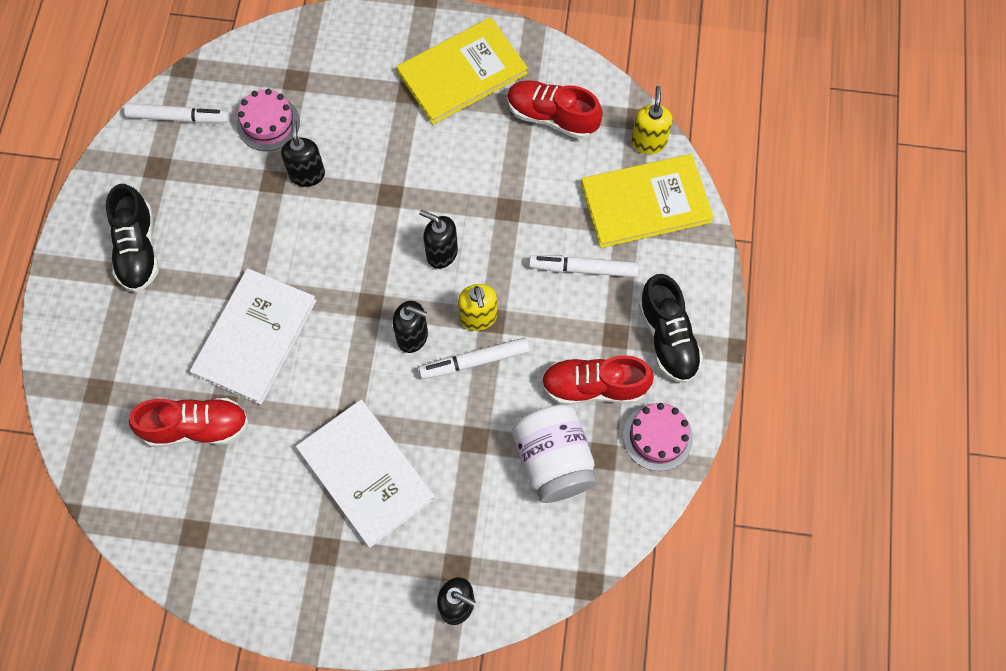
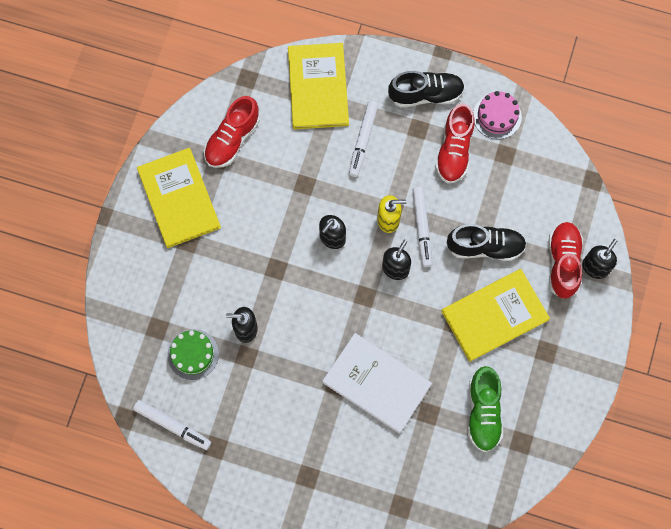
camera: 80 degrees left, 5 degrees up
black shoe [106,184,159,292] -> black shoe moved to [447,224,527,261]
white marker [124,103,230,123] -> white marker turned 105 degrees clockwise [133,400,211,450]
red shoe [129,398,249,447] -> red shoe moved to [549,222,583,299]
pink cake [237,89,300,151] -> green cake [168,329,219,380]
white book [296,400,435,548] -> yellow book [441,269,550,362]
white jar [512,404,597,503] -> none
yellow soap dispenser [631,86,673,154] -> none
none -> green shoe [468,366,503,452]

